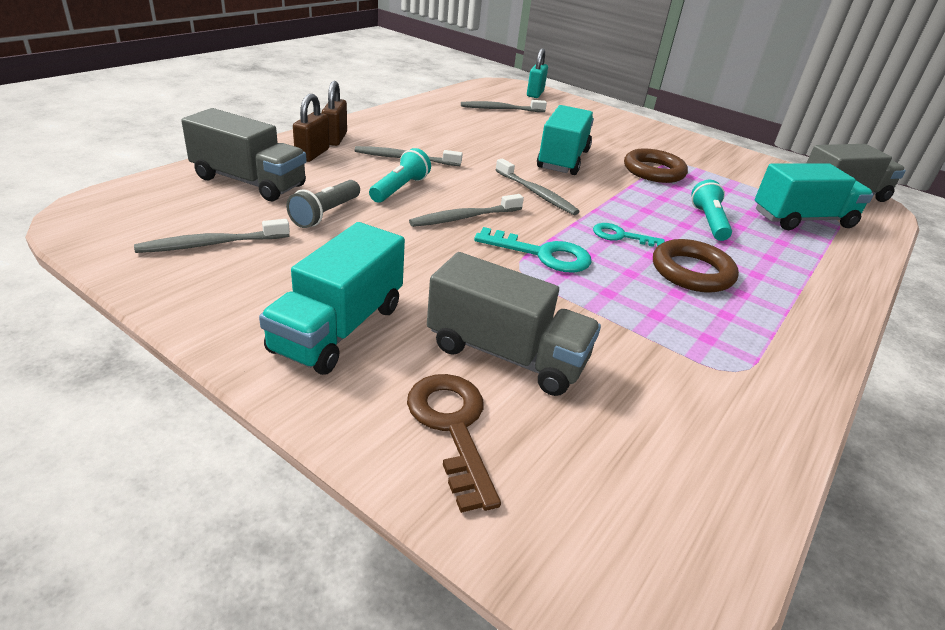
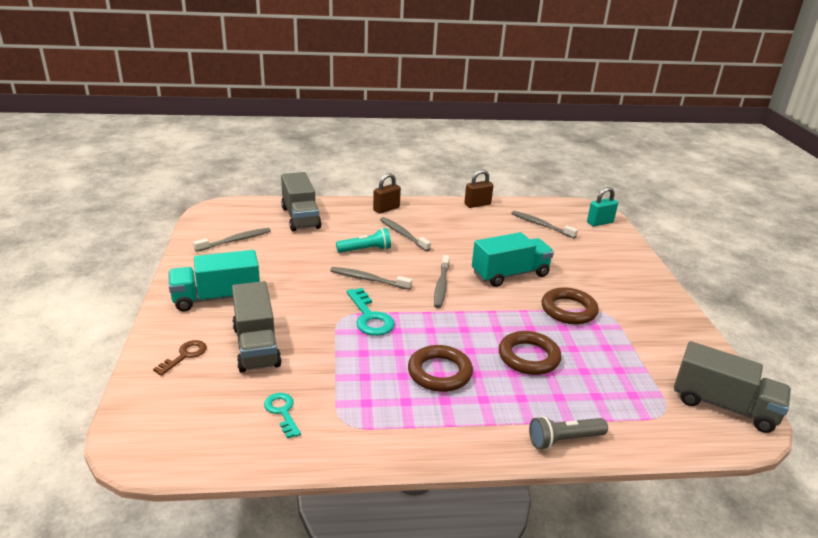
camera: 50 degrees right, 5 degrees down
grey toothbrush [134,219,290,253] -> grey toothbrush turned 120 degrees clockwise [193,228,271,252]
grey flashlight [286,180,360,228] -> grey flashlight moved to [529,416,608,450]
brown padlock [293,94,329,162] -> brown padlock moved to [464,170,493,208]
brown key [407,374,501,513] -> brown key [153,340,207,376], size x0.65
turquoise key [593,223,665,247] -> turquoise key moved to [264,393,301,439]
turquoise flashlight [691,180,732,241] -> brown ring [499,331,562,375]
turquoise truck [755,163,874,230] -> none

